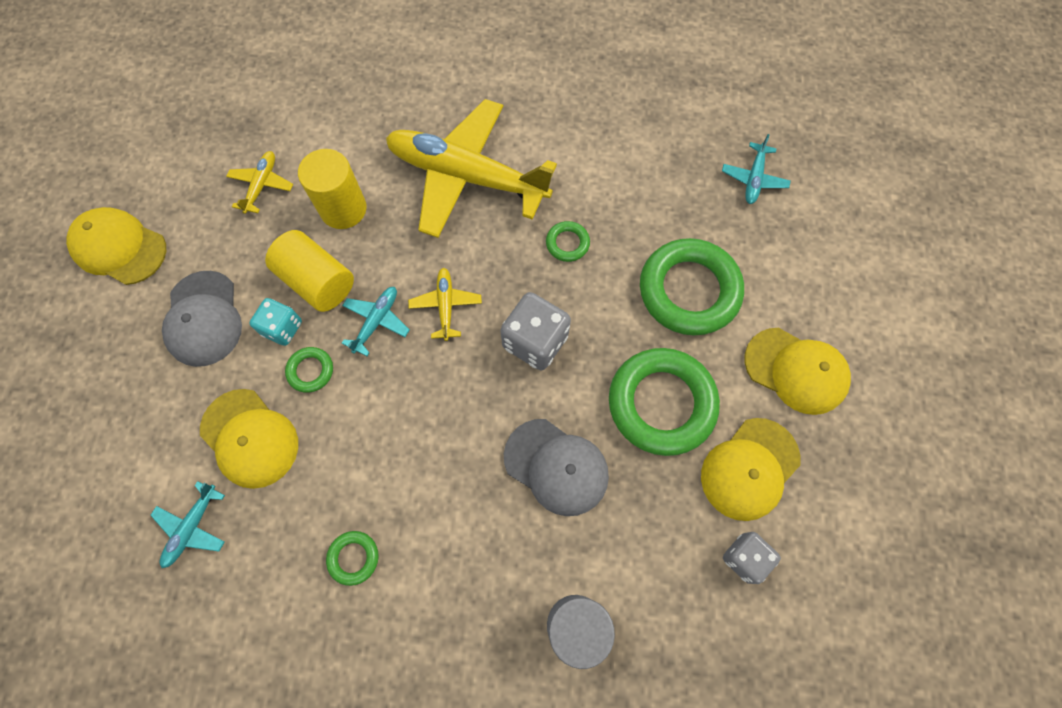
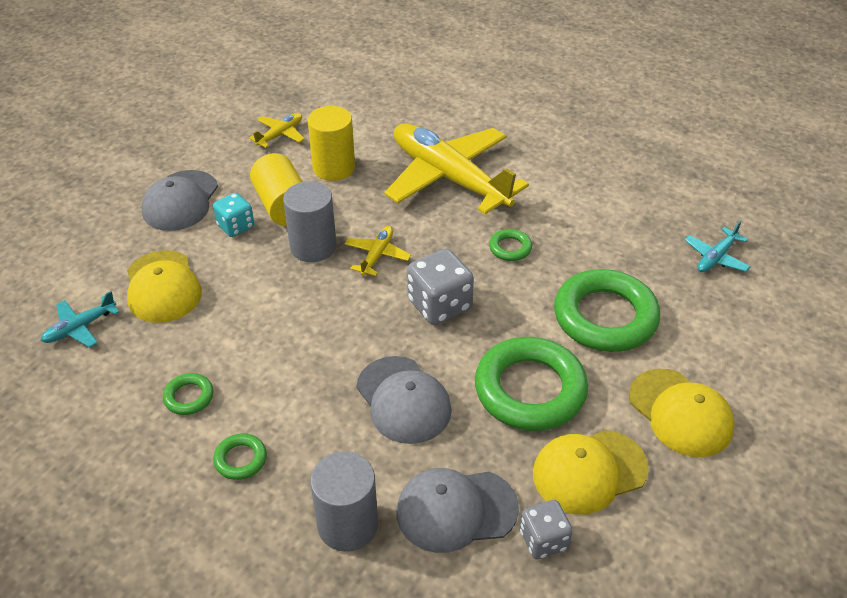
camera: 25 degrees right, 25 degrees down
yellow cap [66,207,166,285] -> none
green ring [285,347,333,393] -> green ring moved to [213,433,267,480]
turquoise plane [342,287,410,356] -> grey cylinder [283,181,337,262]
none -> grey cap [396,468,519,553]

